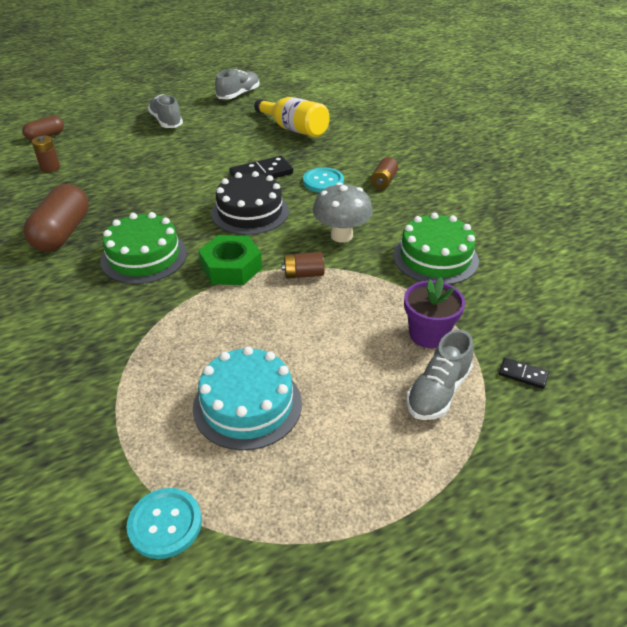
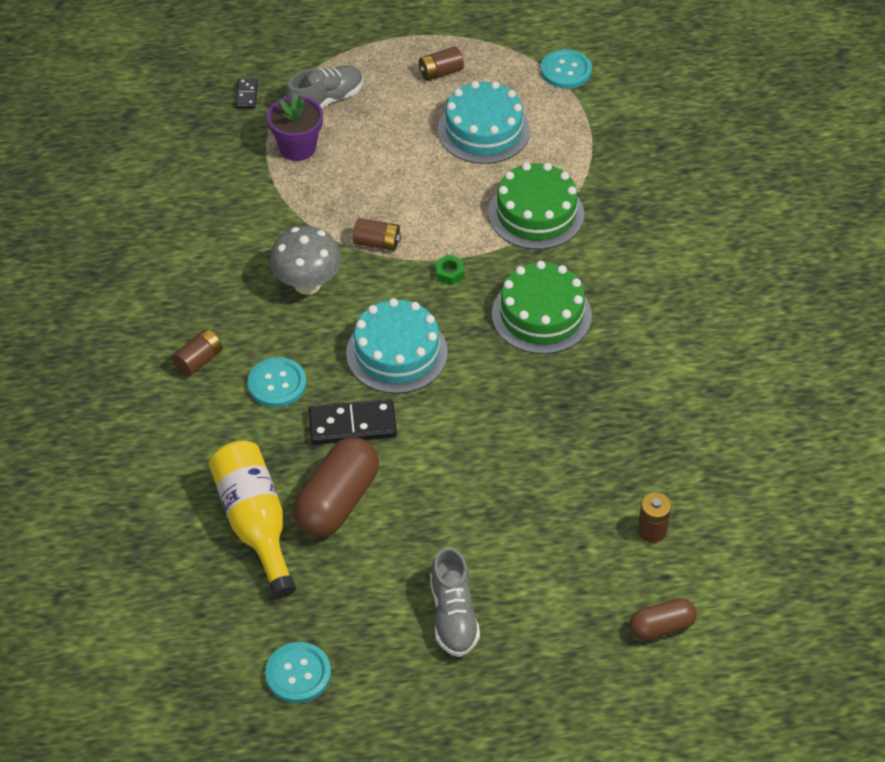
camera: 160 degrees left, 10 degrees up
brown capsule [24,184,89,252] -> brown capsule moved to [293,437,379,537]
green nut [198,235,262,285] -> green nut [435,254,465,285], size x0.45
black cake [211,171,289,235] -> turquoise cake [346,298,448,394]
grey shoe [215,69,260,99] -> turquoise button [265,642,331,703]
green cake [393,212,479,284] -> green cake moved to [488,163,584,250]
black domino [499,358,549,389] -> black domino turned 45 degrees clockwise [236,78,258,109]
none -> brown battery [419,46,464,81]

